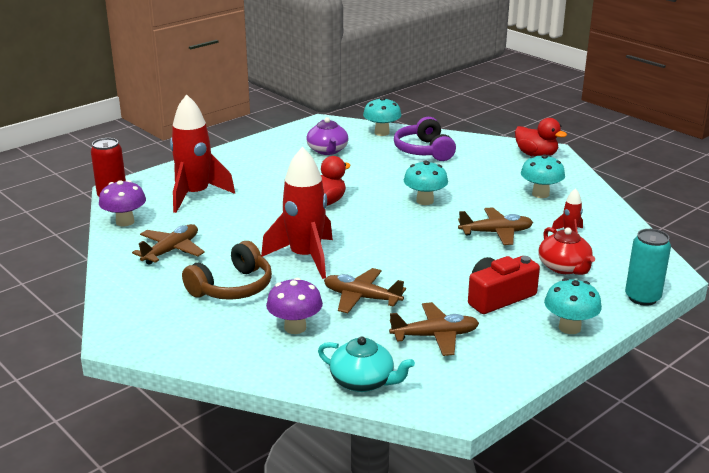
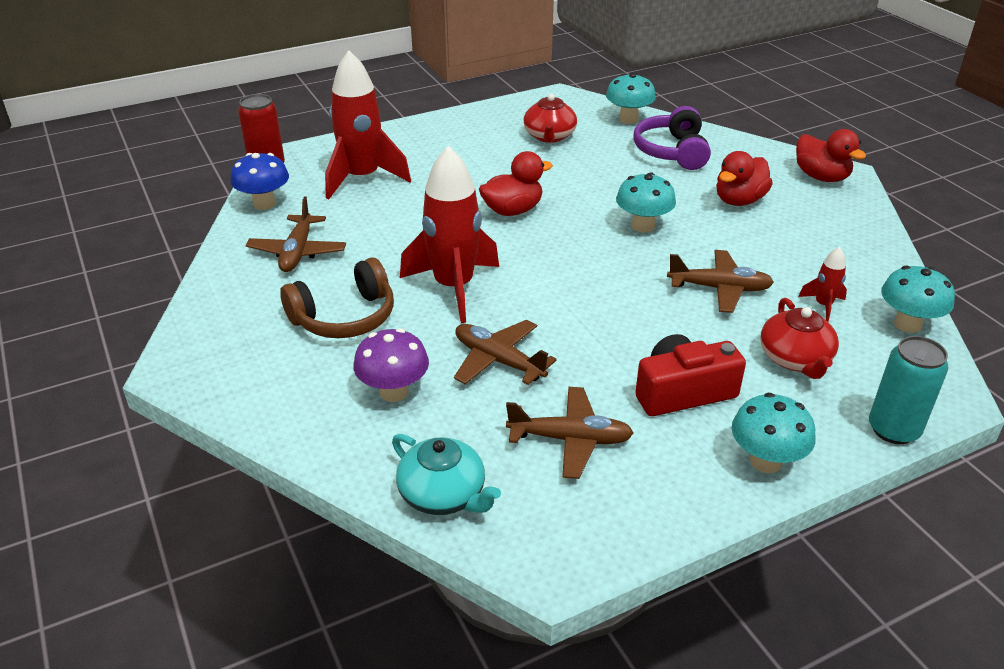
camera: 15 degrees right, 10 degrees up
purple mushroom [99,180,146,227] -> blue mushroom [230,153,289,210]
brown plane [132,224,205,265] -> brown plane turned 135 degrees clockwise [245,197,346,272]
purple teapot [306,117,348,155] -> red teapot [523,94,577,143]
turquoise mushroom [521,154,565,198] -> turquoise mushroom moved to [881,265,955,333]
none -> red duck [716,151,773,206]

